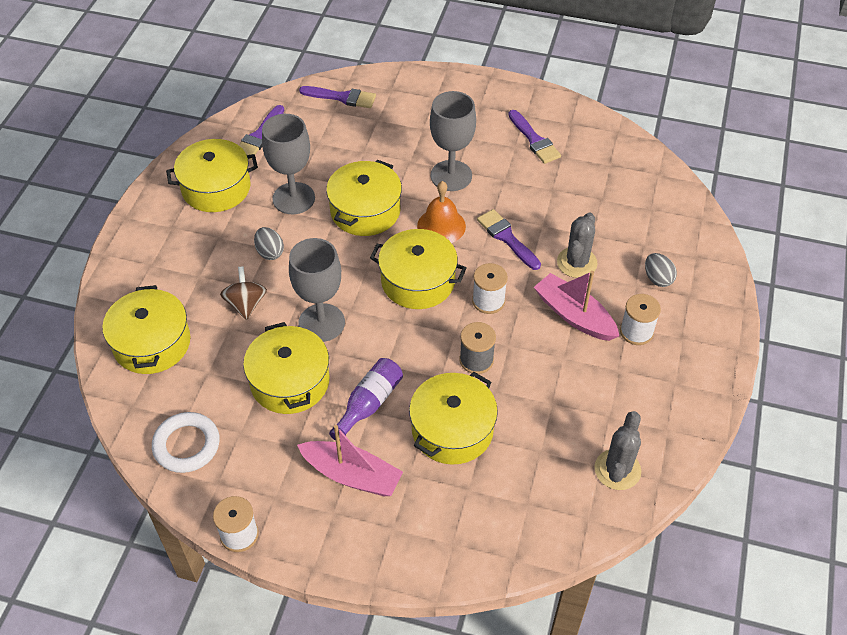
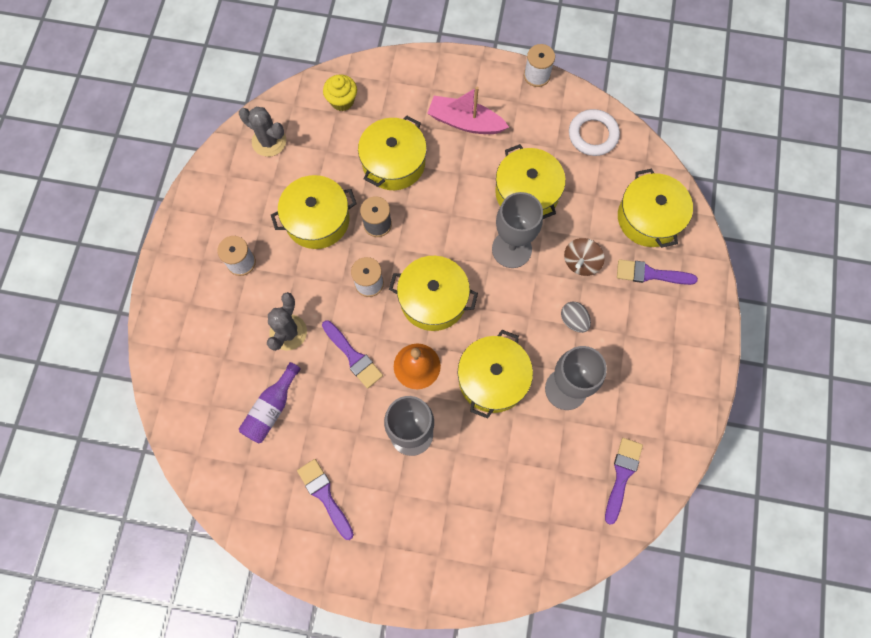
camera: 175 degrees right, 20 degrees up
yellow pot [166,139,258,212] -> yellow pot moved to [271,175,357,249]
brown spinning top [220,266,267,320] -> brown spinning top turned 45 degrees clockwise [564,238,604,276]
purple brush [299,86,376,108] -> purple brush moved to [617,259,698,285]
purple bottle [329,358,403,441] -> purple bottle moved to [239,362,301,444]
pink boat [534,271,619,341] -> none
grey cactus [594,411,641,490] -> grey cactus turned 75 degrees counterclockwise [239,107,286,157]
grey egg [645,253,677,287] -> none
none -> yellow cupcake [323,74,357,111]

